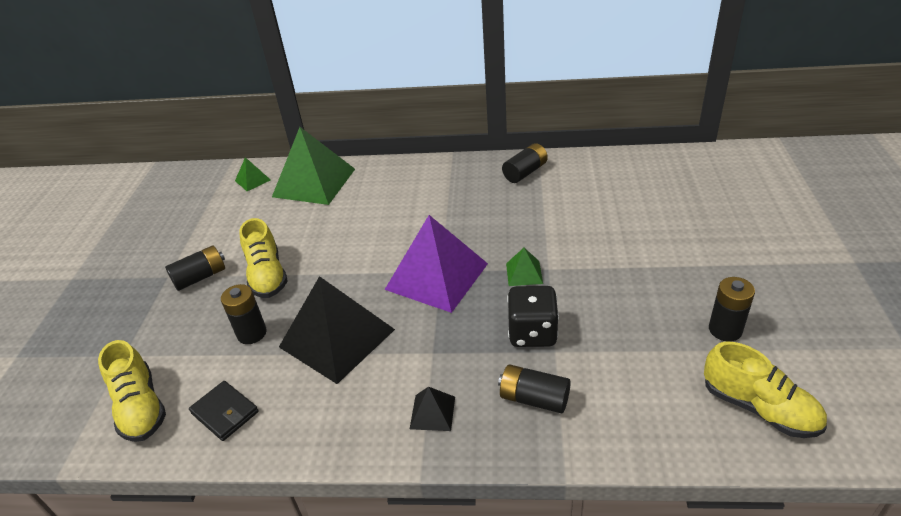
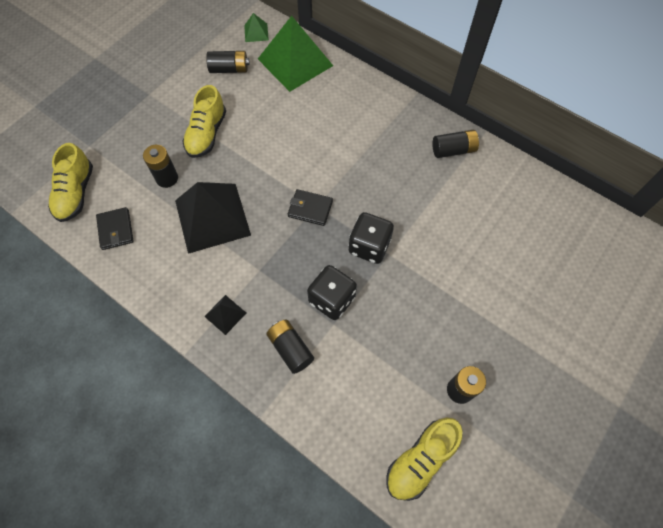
camera: 30 degrees right, 25 degrees up
black battery [165,245,225,291] -> black battery moved to [206,51,250,73]
purple pyramid [385,215,488,313] -> black wallet [288,189,333,226]
green pyramid [506,248,543,286] -> black dice [349,212,394,264]
yellow shoe [704,342,827,438] -> yellow shoe turned 60 degrees clockwise [386,418,463,501]

